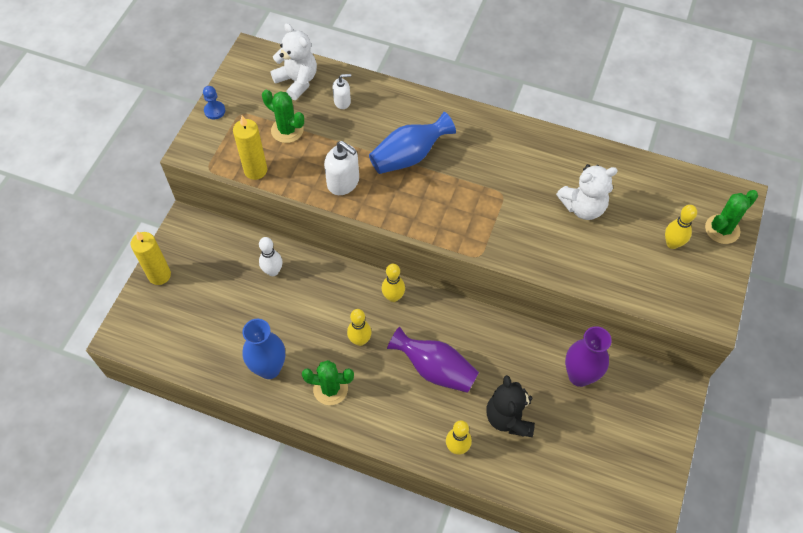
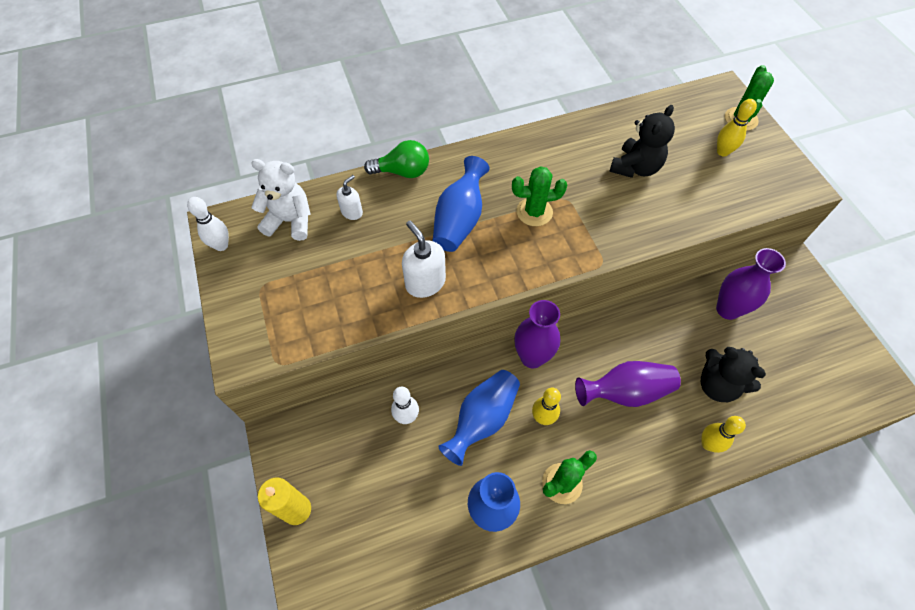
camera: 40 degrees left, 0 degrees up
blue pawn [203,86,225,119] -> none
yellow candle [233,116,267,180] -> none
green cactus [262,90,304,143] -> green cactus moved to [512,166,567,226]
white soap dispenser [324,141,359,195] -> white soap dispenser turned 120 degrees counterclockwise [402,221,446,298]
yellow bowling pin [382,264,405,302] -> purple vase [515,300,560,368]
white teddy bear [556,164,618,220] -> black teddy bear [610,105,675,178]
none -> white bowling pin [187,197,229,251]
none -> green light bulb [364,140,429,178]
none -> blue vase [438,370,520,466]

